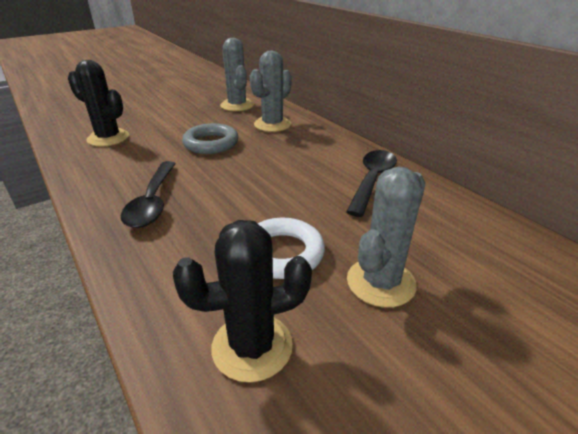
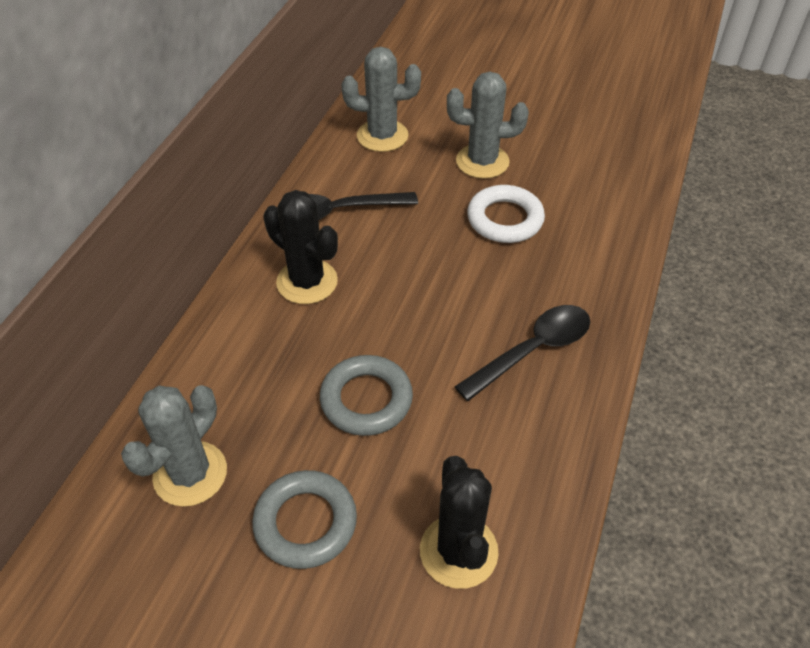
camera: 125 degrees left, 15 degrees up
black cactus [173,220,312,382] -> black cactus moved to [263,190,338,304]
grey cactus [250,50,292,132] -> grey cactus moved to [341,47,421,152]
none -> grey ring [252,470,357,569]

